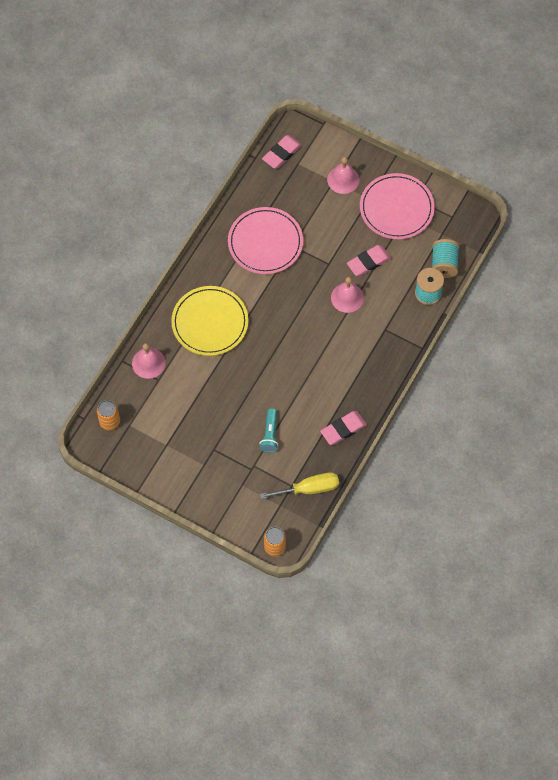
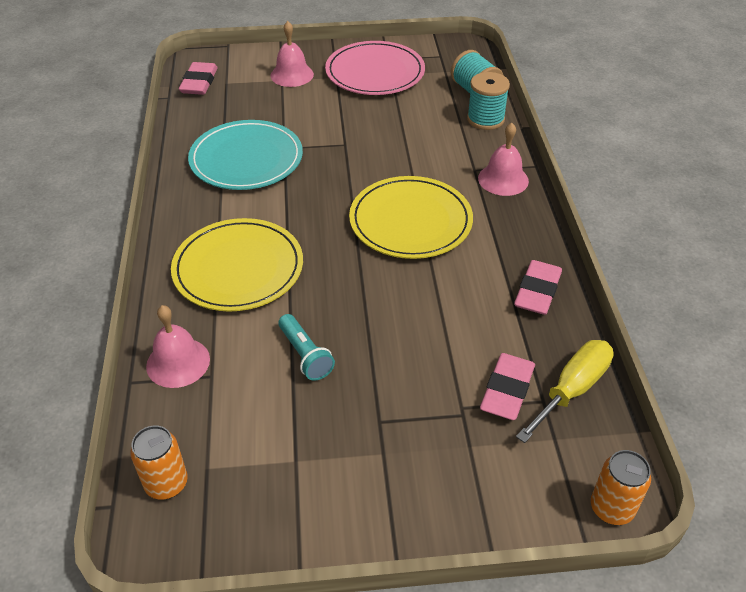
camera: 35 degrees left, 20 degrees down
pink plate [228,207,303,274] -> turquoise plate [188,120,303,190]
turquoise flashlight [259,408,278,453] -> turquoise flashlight moved to [278,314,335,381]
pink bell [331,277,364,313] -> pink bell moved to [478,123,529,196]
pink eraser [347,245,391,276] -> pink eraser moved to [480,353,535,420]
none -> yellow plate [349,176,473,259]

